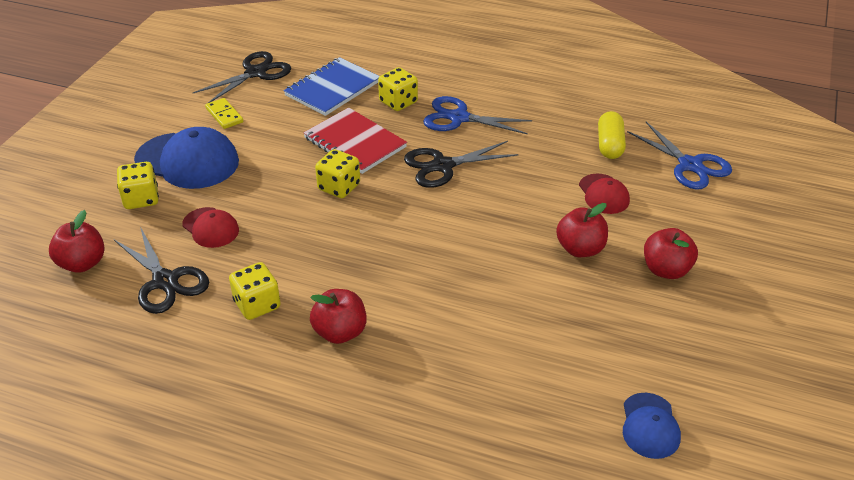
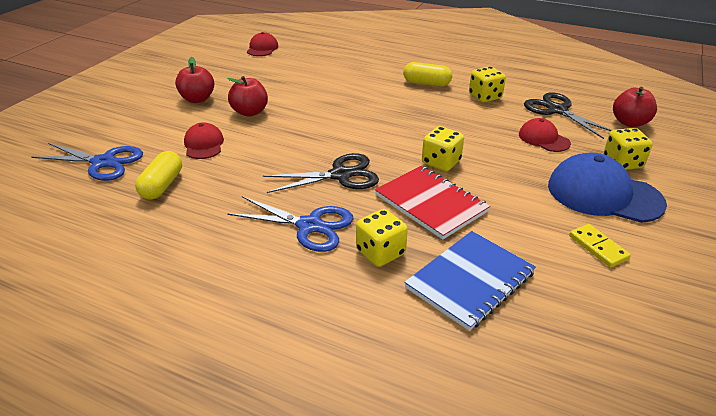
camera: 175 degrees left, 5 degrees down
black scissors [193,51,291,103] -> none
red apple [310,289,367,344] -> yellow capsule [403,62,452,86]
blue cap [623,393,681,459] -> red cap [247,32,278,56]
blue scissors [627,122,732,190] -> blue scissors turned 135 degrees clockwise [31,143,143,181]

